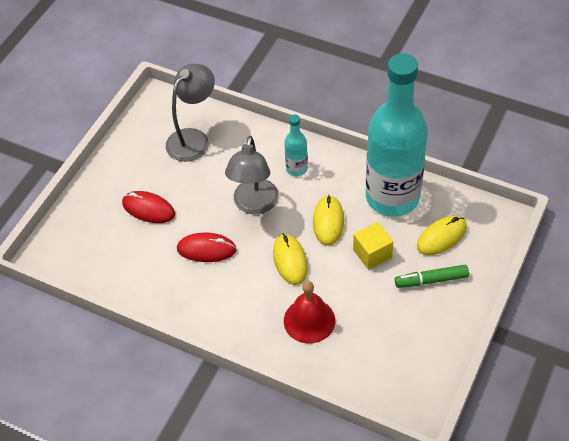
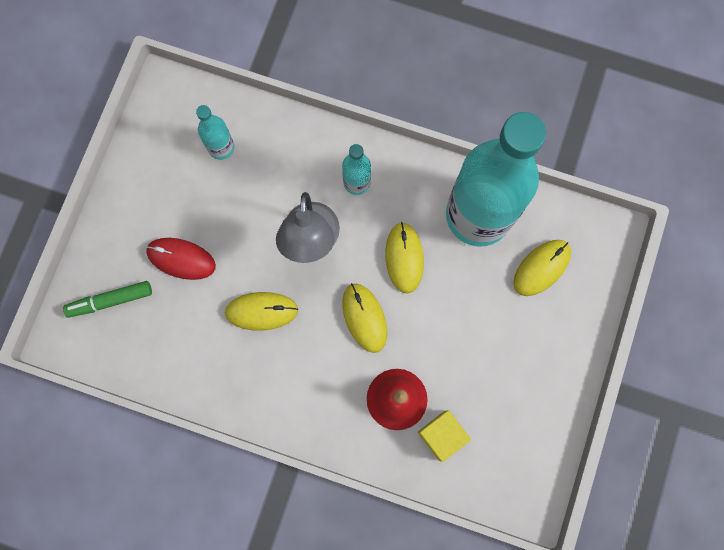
camera: 10 degrees left, 25 degrees up
grey lamp [166,64,215,162] -> turquoise bottle [196,105,234,160]
red mouse [177,233,237,262] -> yellow mouse [225,292,298,331]
yellow cube [353,222,393,270] -> yellow cube moved to [418,410,471,462]
green marker [395,265,469,288] -> green marker moved to [63,281,152,318]

